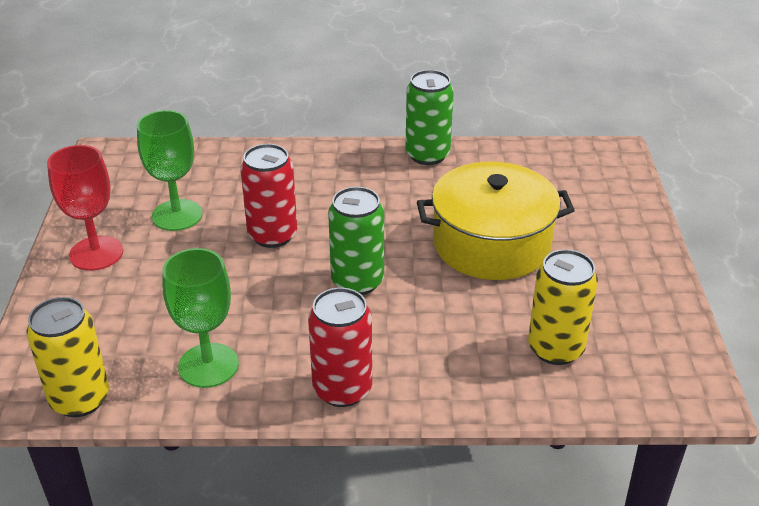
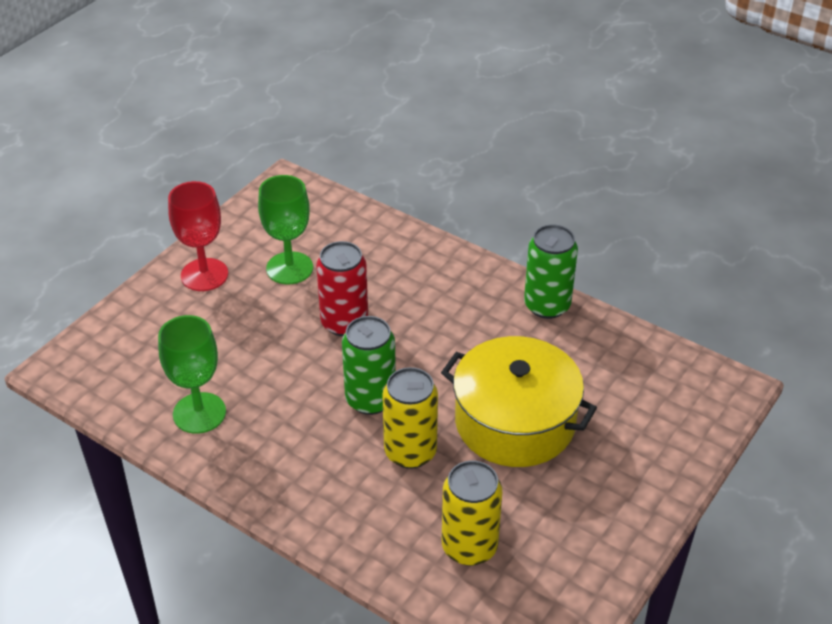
camera: 35 degrees right, 5 degrees up
yellow can [26,297,109,417] -> yellow can moved to [382,367,438,469]
red can [308,288,372,407] -> none

